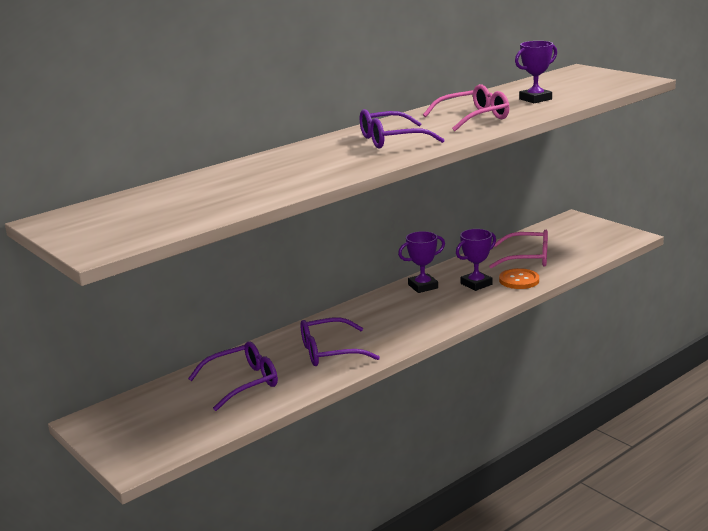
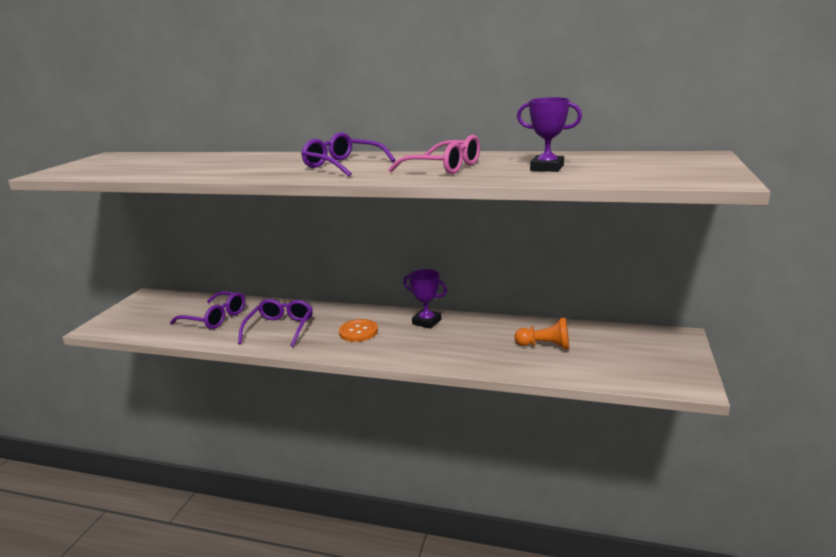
camera: 55 degrees right, 0 degrees up
purple glasses [301,317,380,366] -> purple glasses turned 60 degrees clockwise [238,299,313,347]
purple trophy [456,229,496,291] -> none
pink glasses [489,230,548,268] -> orange pawn [515,317,569,349]
orange button [499,268,539,289] -> orange button moved to [339,319,378,342]

